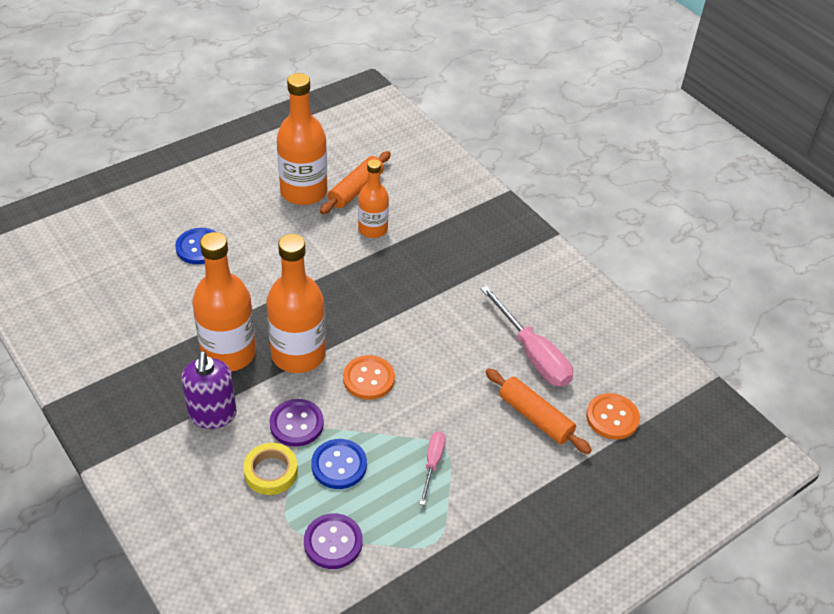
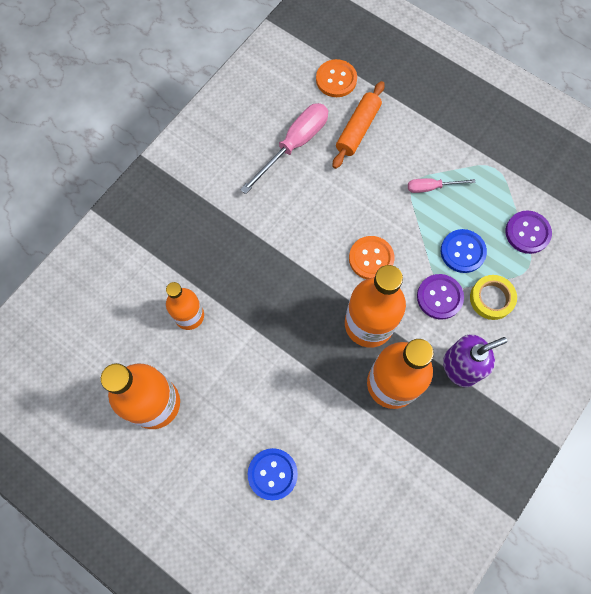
camera: 105 degrees left, 25 degrees up
orange rolling pin [320,151,391,214] -> none

